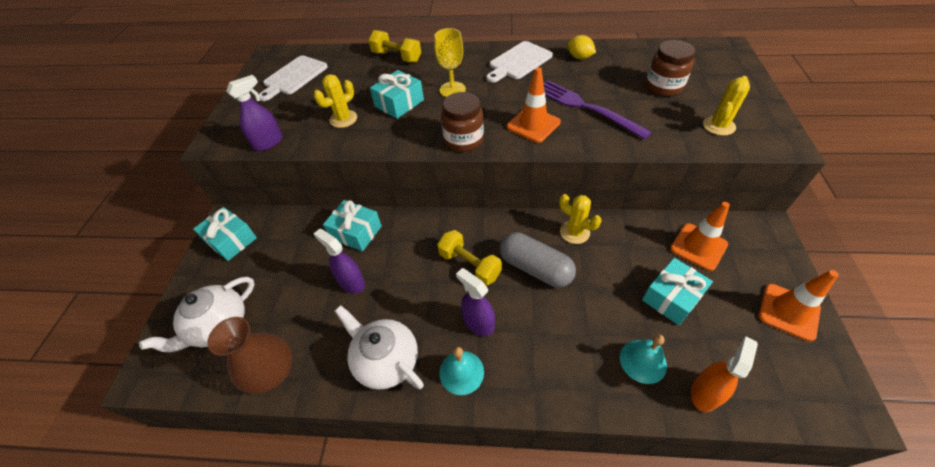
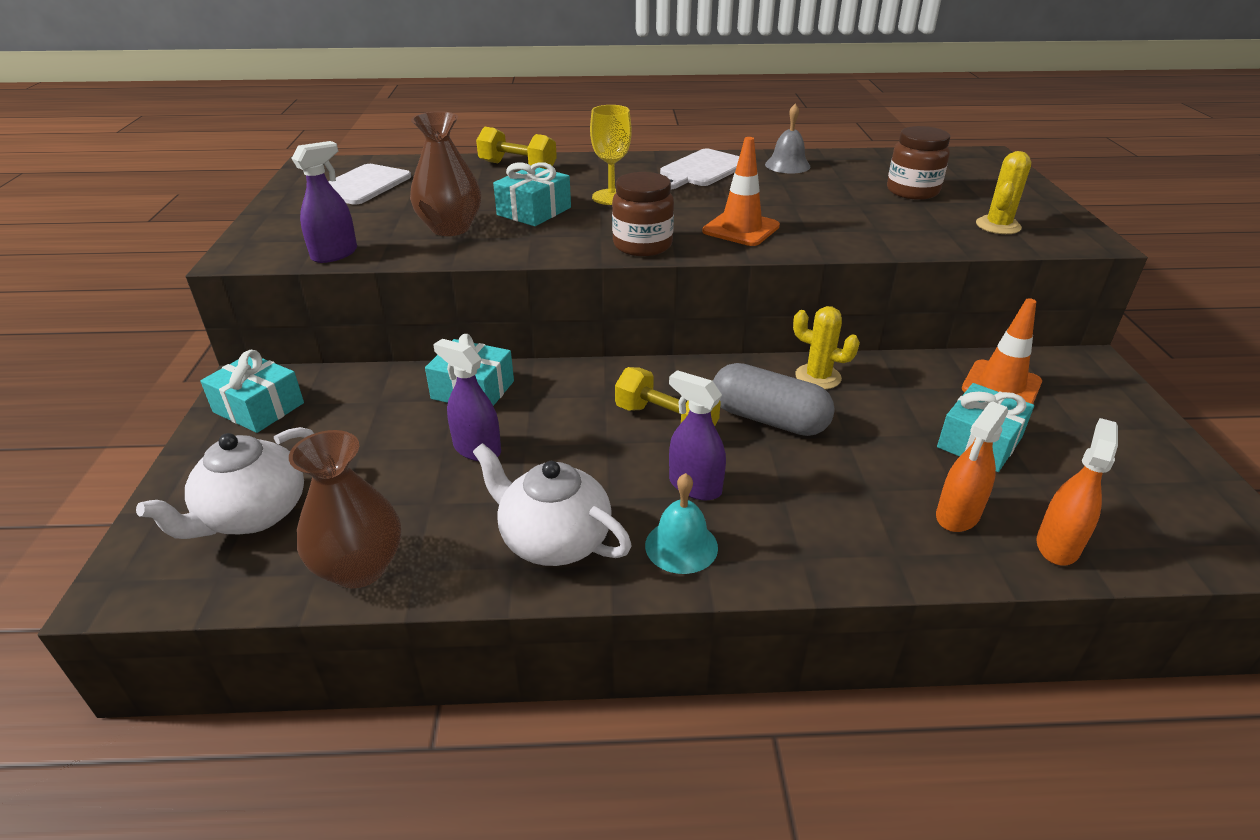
camera: 10 degrees left, 15 degrees down
yellow cactus [314,74,357,128] -> brown vase [410,111,481,236]
purple fork [543,80,652,140] -> none
yellow lemon [568,35,596,59] -> grey bell [765,104,810,174]
turquoise bell [620,334,667,384] -> orange spray bottle [936,402,1008,532]
orange traffic cone [759,270,839,342] -> none

